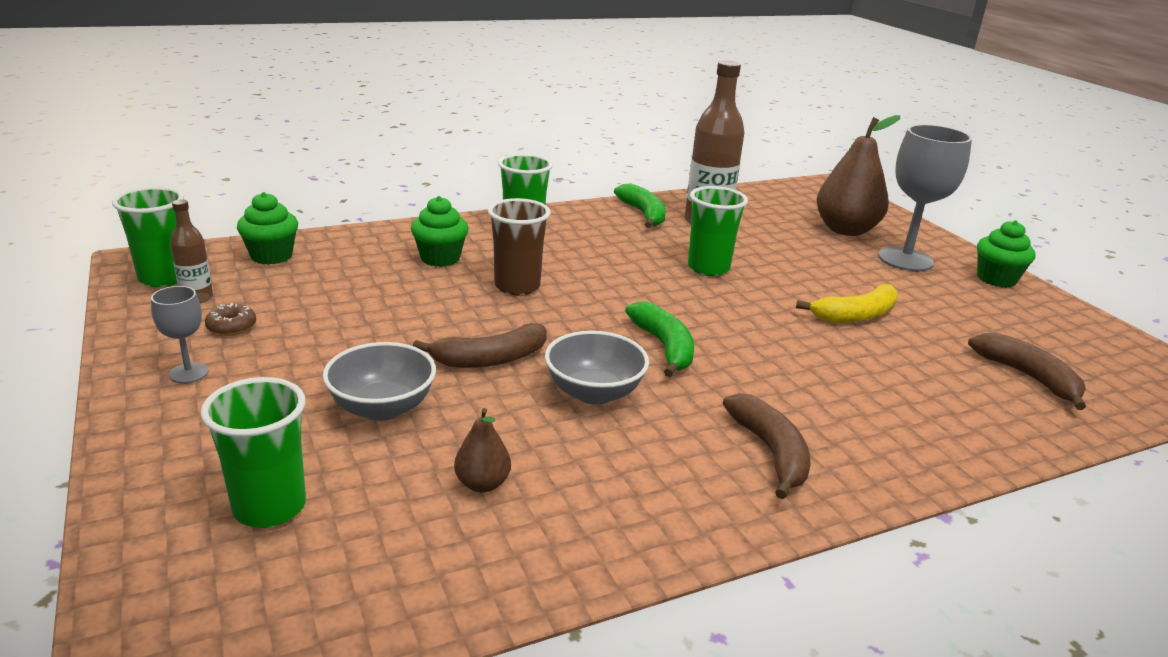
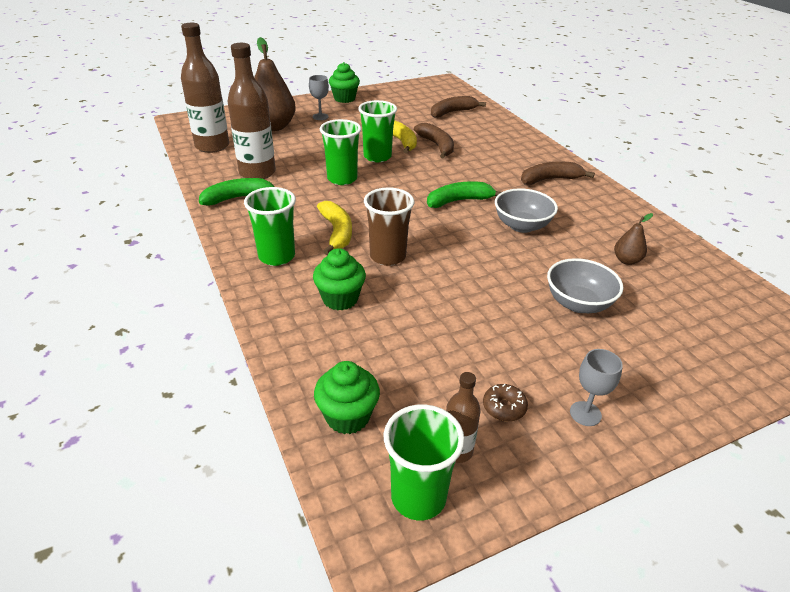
camera: 90 degrees left, 10 degrees up
green cup [201,377,306,528] -> green cup moved to [358,100,397,162]
brown banana [413,323,547,368] -> brown banana moved to [414,123,454,158]
grey goblet [878,125,972,271] -> grey goblet [309,75,329,120], size x0.48
none -> brown bottle [181,23,229,153]
none -> yellow banana [317,201,352,255]

